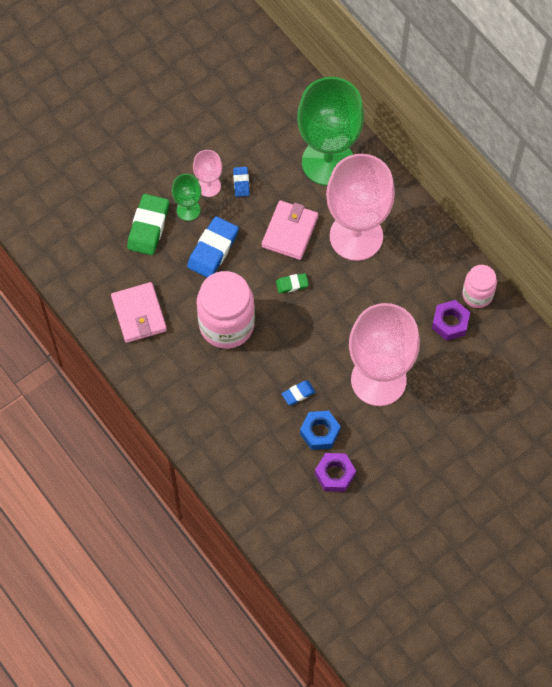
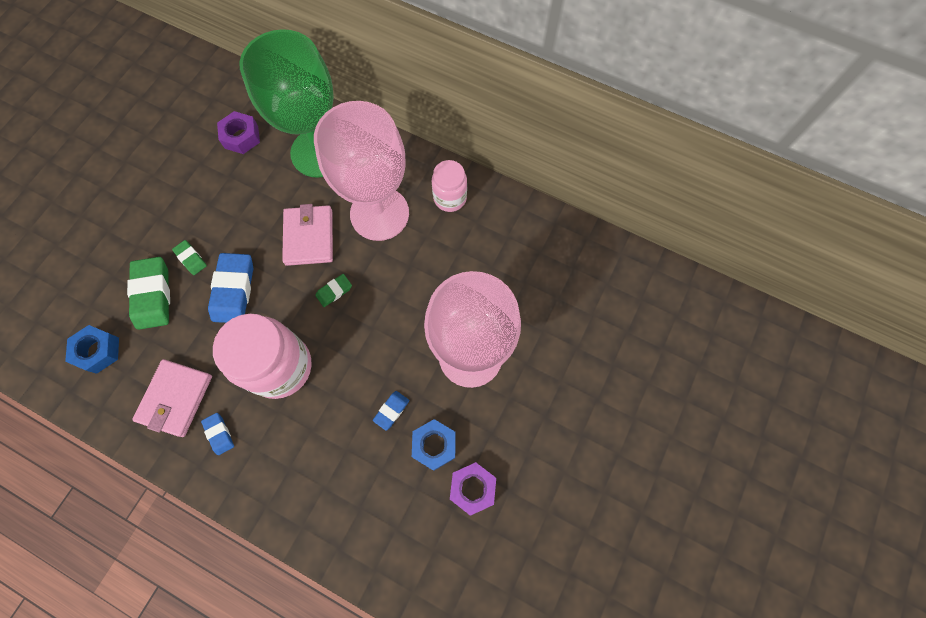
camera: 25 degrees left, 5 degrees up
pink wallet [111,282,167,343] -> pink wallet turned 60 degrees clockwise [132,359,212,437]
green goblet [172,174,201,221] -> green eraser [172,240,207,275]
pink goblet [193,150,222,197] -> none
blue eraser [233,167,250,197] -> blue eraser moved to [201,413,234,455]
purple nut [432,300,470,341] -> purple nut moved to [217,111,260,154]
pink jar [462,265,497,308] -> pink jar moved to [432,160,467,212]
none -> blue nut [65,325,119,374]

